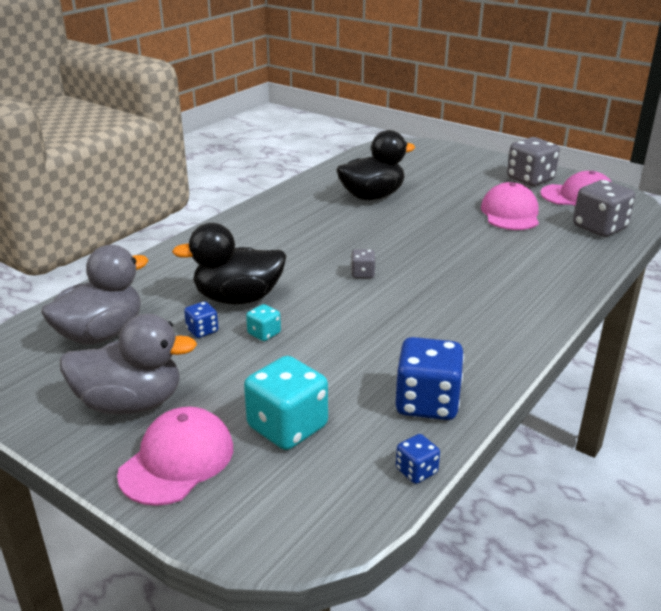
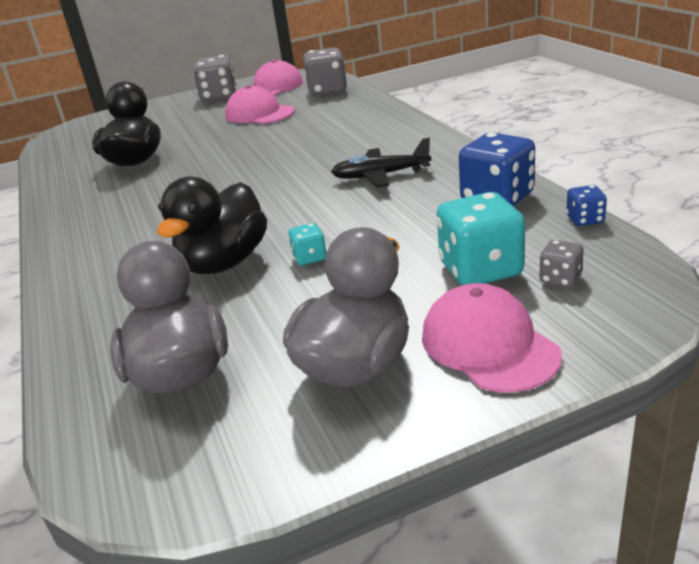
camera: 55 degrees left, 0 degrees up
blue dice [184,301,218,338] -> none
grey dice [351,249,375,278] -> grey dice moved to [539,240,584,288]
none -> black plane [331,138,431,187]

